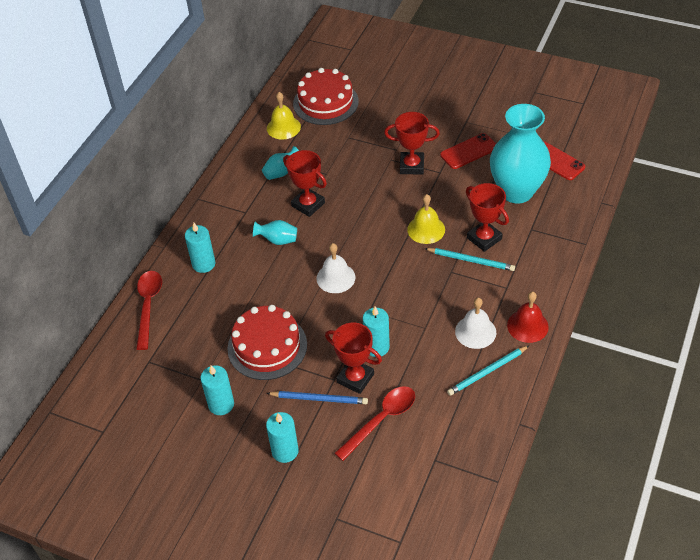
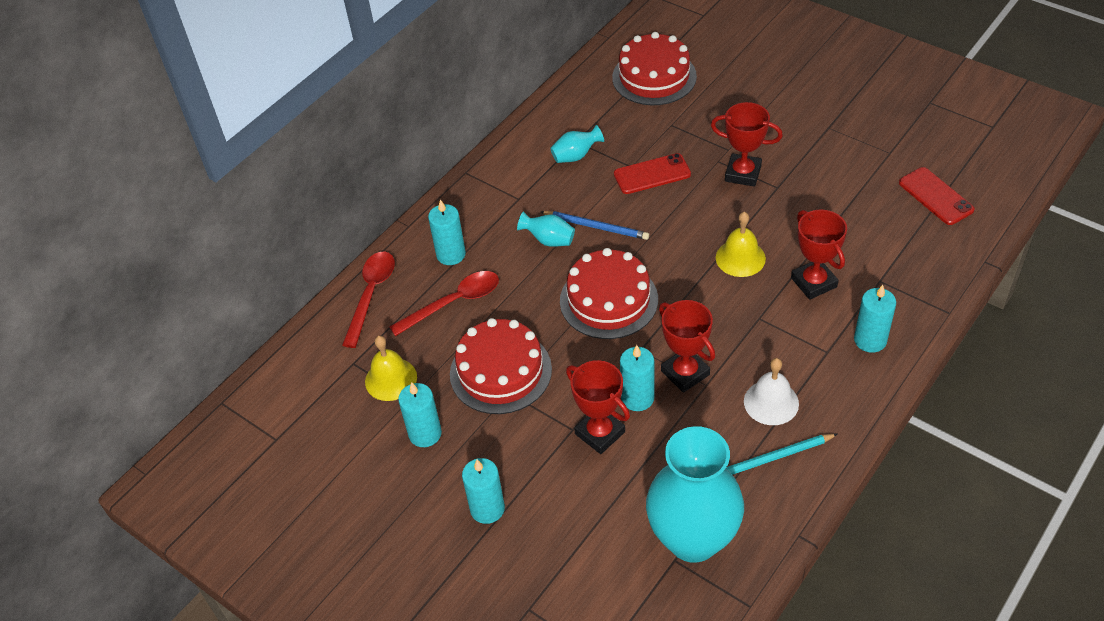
camera: 15 degrees right, 0 degrees up
yellow bell [267,92,301,140] -> yellow bell moved to [365,336,417,401]
blue pencil [267,391,368,404] -> blue pencil moved to [541,211,649,240]
red trophy [283,150,327,217] -> red trophy moved to [659,300,715,393]
white bell [316,243,355,293] -> red cake [560,248,658,339]
red spoon [334,386,415,461] -> red spoon moved to [389,271,499,336]
turquoise pencil [424,248,515,271] -> none
red phone [440,133,496,169] -> red phone moved to [614,153,691,194]
turquoise vase [490,104,551,203] -> turquoise vase moved to [646,426,744,563]
red bell [507,291,549,343] -> none
none -> turquoise candle [854,285,896,353]

